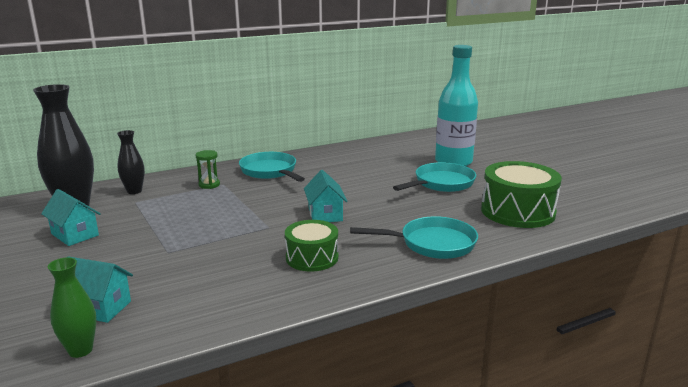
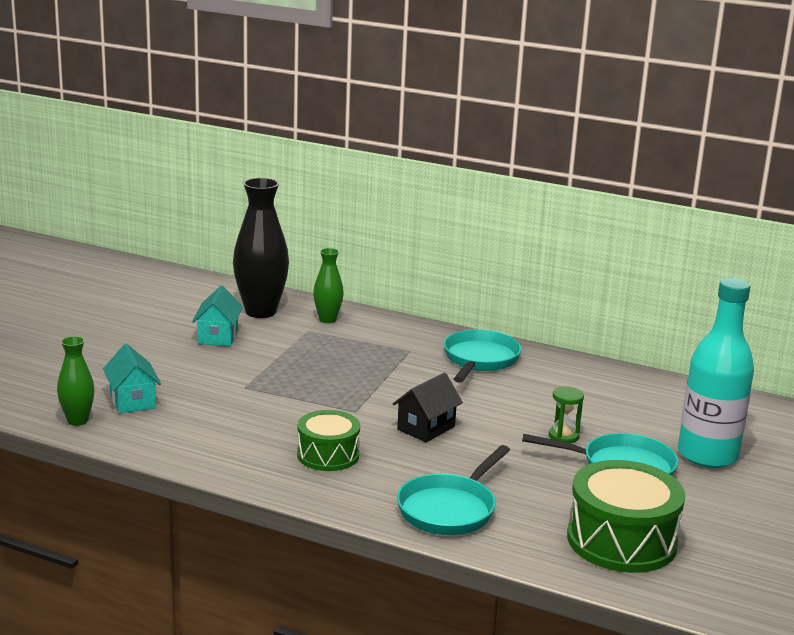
camera: 50 degrees right, 0 degrees up
black vase [117,130,145,194] -> green vase [313,248,344,323]
green hourglass [196,150,220,189] -> green hourglass moved to [549,386,584,443]
turquoise house [304,170,348,222] -> black house [393,373,463,442]
turquoise pan [350,216,478,259] -> turquoise pan turned 75 degrees clockwise [397,445,510,535]

